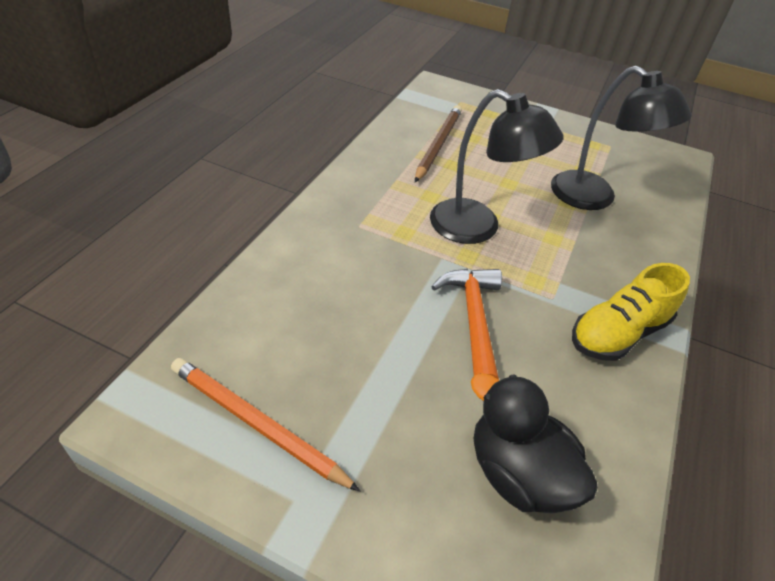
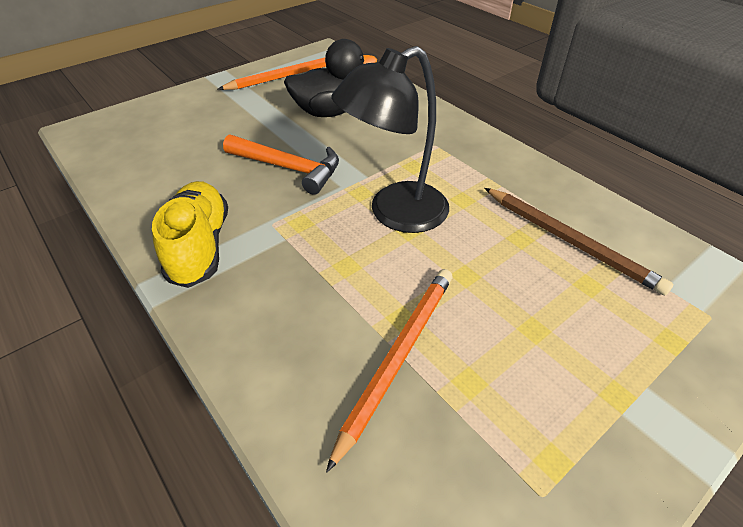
camera: 120 degrees right, 0 degrees up
black duck [471,373,598,514] -> black duck moved to [284,39,377,117]
black lamp [551,66,692,210] -> orange pencil [326,269,453,473]

